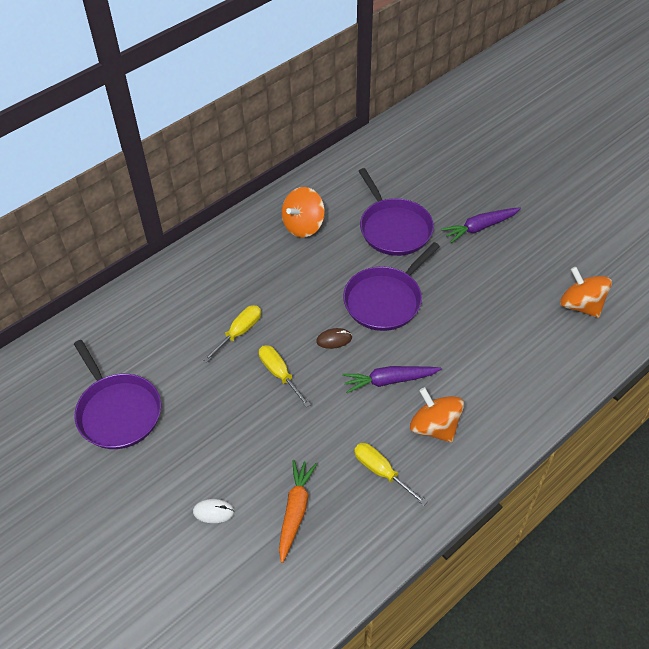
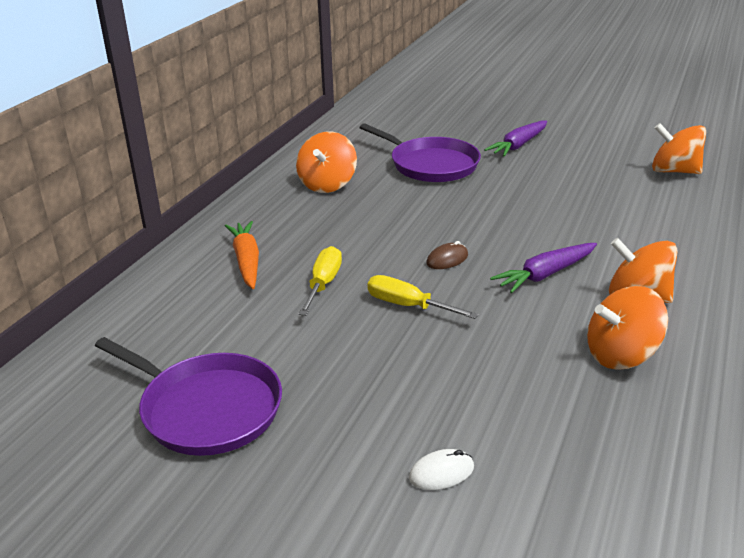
camera: 25 degrees left, 20 degrees down
orange carrot [279,460,317,563] -> orange carrot moved to [225,221,259,289]
purple pan [343,242,440,331] -> none
yellow screwdriver [354,443,428,506] -> orange spinning top [587,286,668,370]

